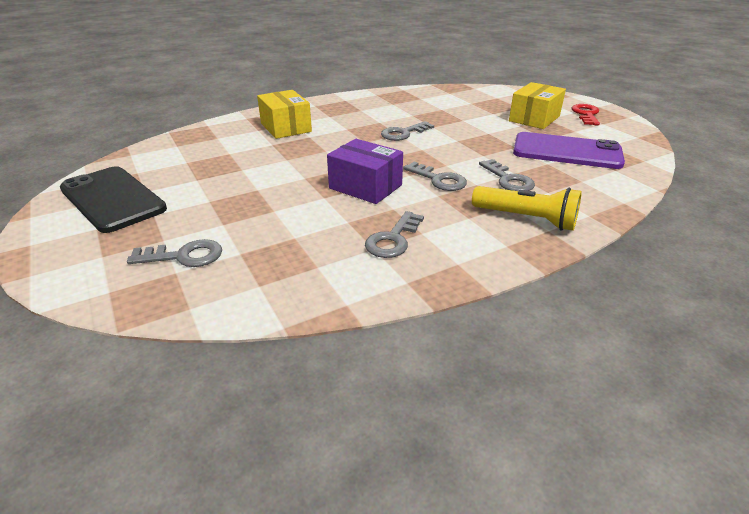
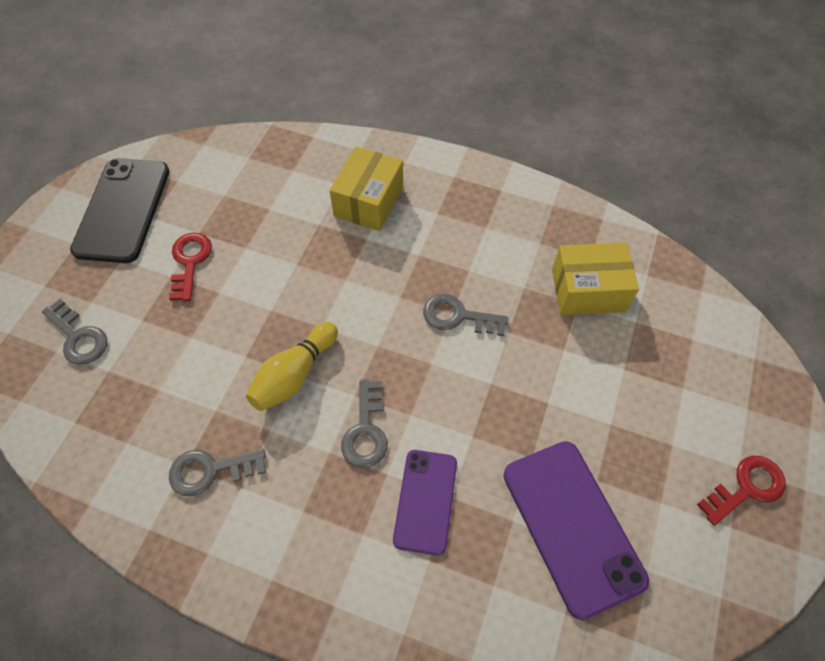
camera: 50 degrees right, 25 degrees up
purple box [327,139,403,204] -> yellow bowling pin [246,322,338,411]
yellow flashlight [472,186,582,231] -> none
grey key [479,159,535,191] -> purple phone [393,450,457,556]
yellow box [509,82,566,129] -> yellow box moved to [552,242,639,315]
none -> red key [169,233,212,301]

